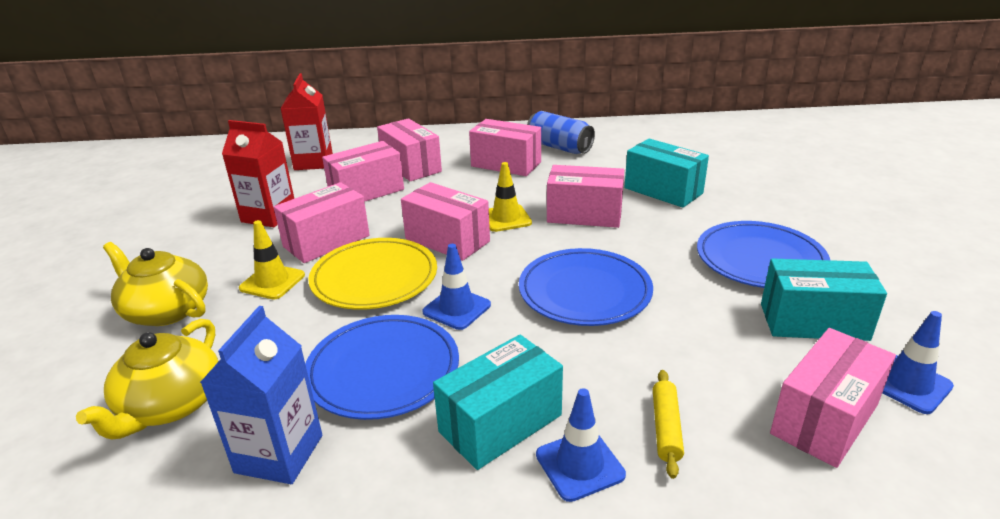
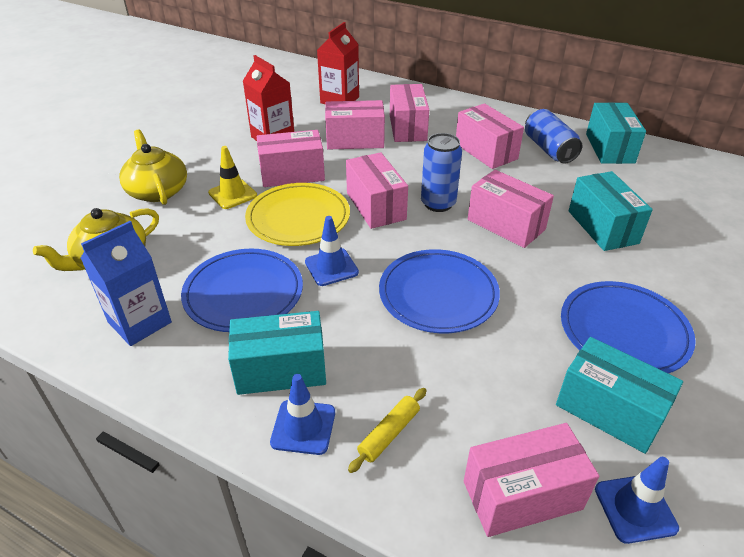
camera: 30 degrees right, 10 degrees up
yellow traffic cone [489,162,532,232] -> blue can [421,133,462,212]
none -> turquoise box [586,102,646,164]

